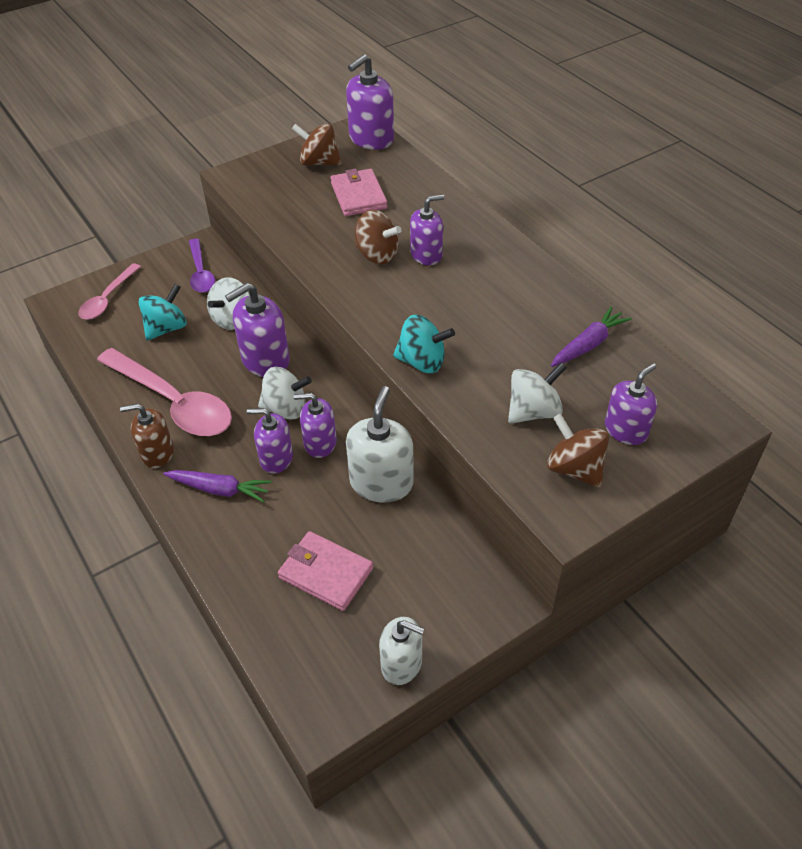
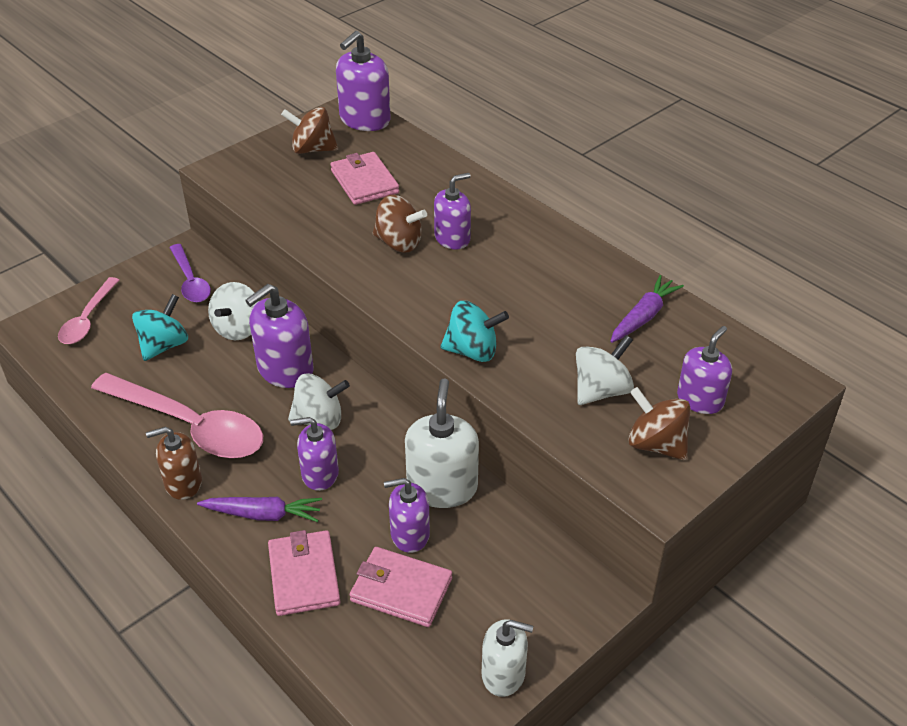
camera: 10 degrees left, 5 degrees down
purple soap dispenser [294,393,337,458] -> purple soap dispenser moved to [384,478,430,553]
none -> pink wallet [268,530,340,616]

